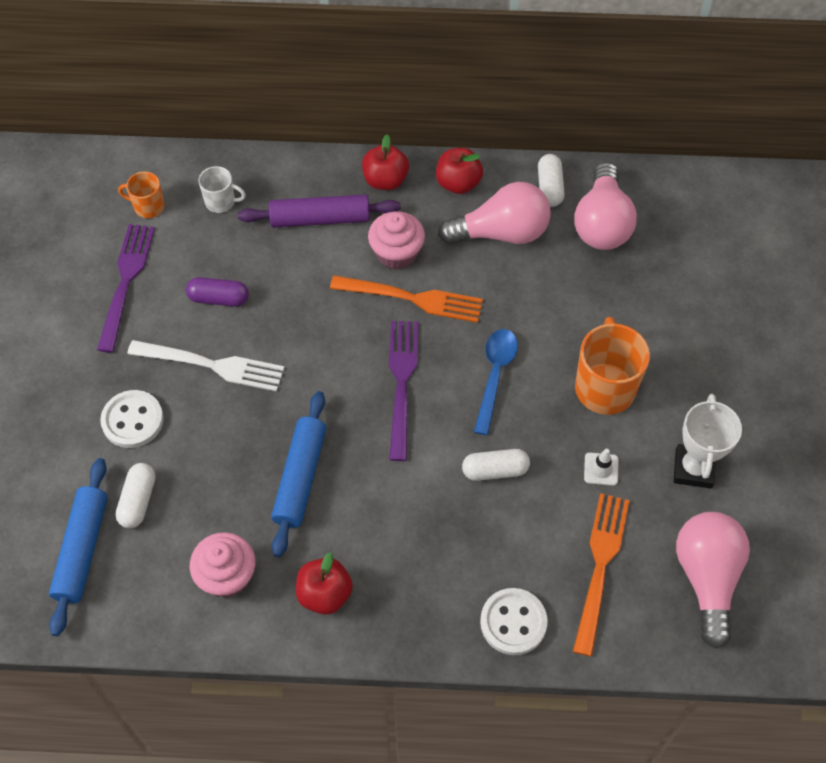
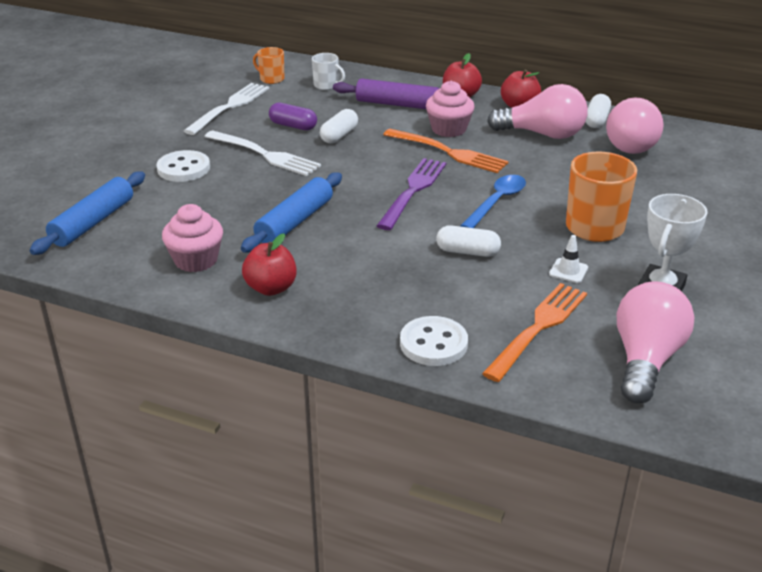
camera: 20 degrees right, 25 degrees down
purple fork [97,224,155,353] -> white fork [184,83,269,135]
white capsule [115,463,156,528] -> white capsule moved to [320,109,358,143]

